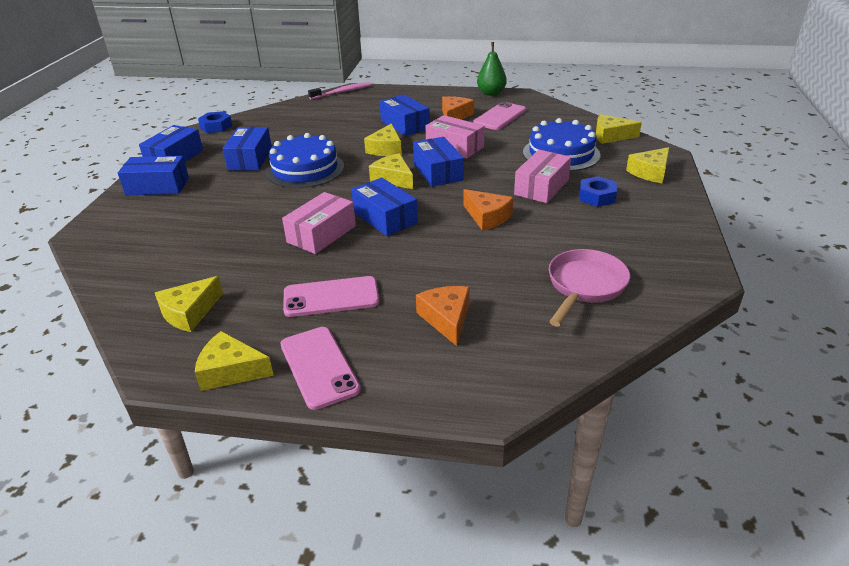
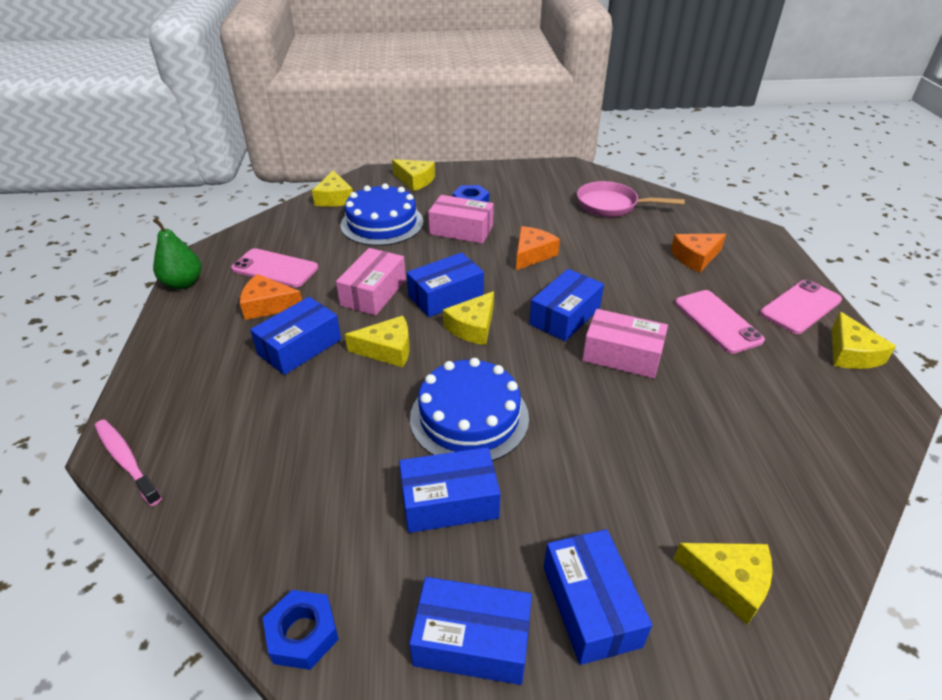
camera: 105 degrees left, 5 degrees up
yellow cheese [155,276,223,332] -> yellow cheese moved to [673,543,773,625]

